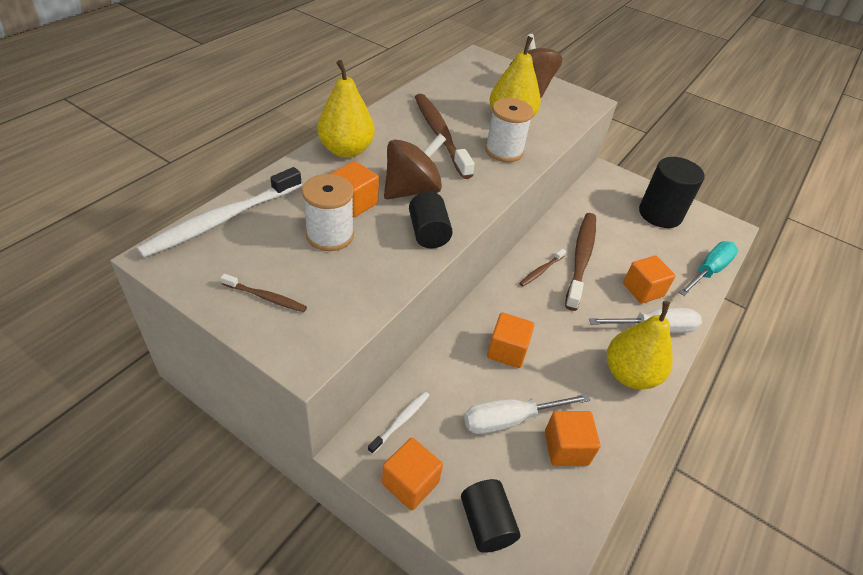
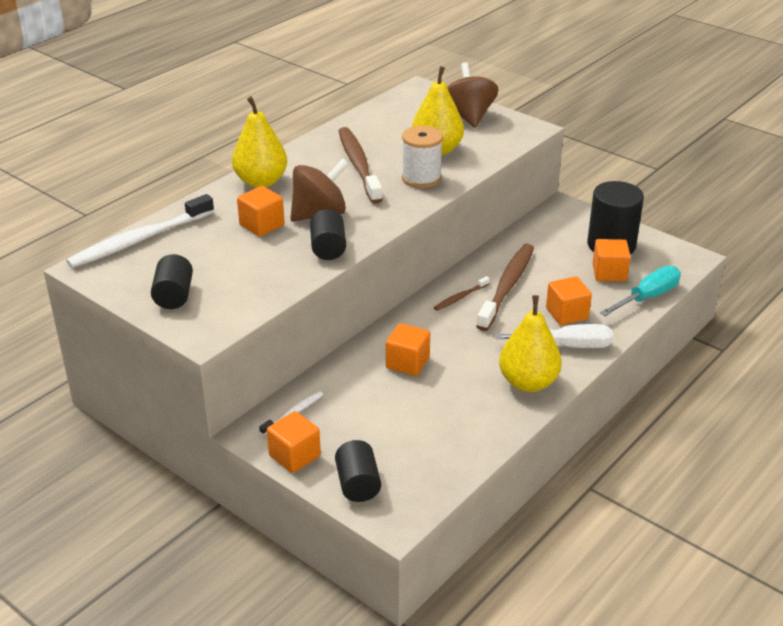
camera: 10 degrees right, 10 degrees down
brown toothbrush [221,274,307,312] -> black cylinder [151,254,193,309]
white spool [302,174,354,251] -> none
white screwdriver [464,393,591,434] -> none
orange cube [545,411,600,466] -> orange cube moved to [592,239,631,281]

